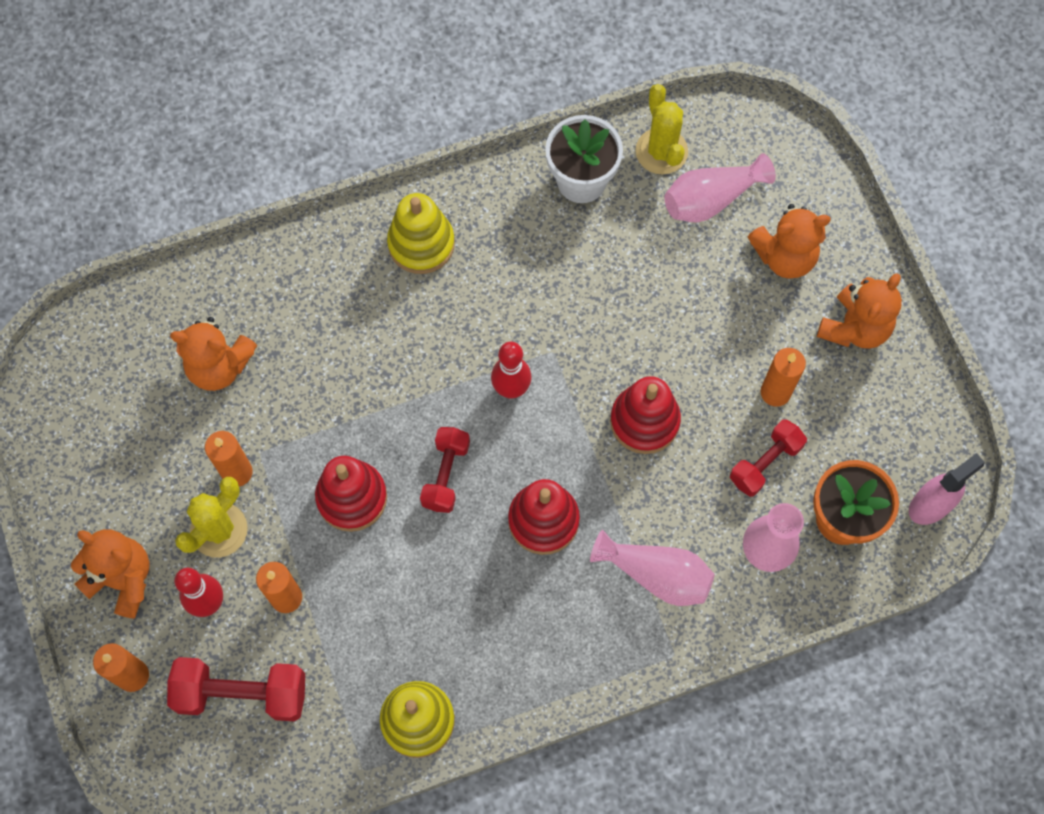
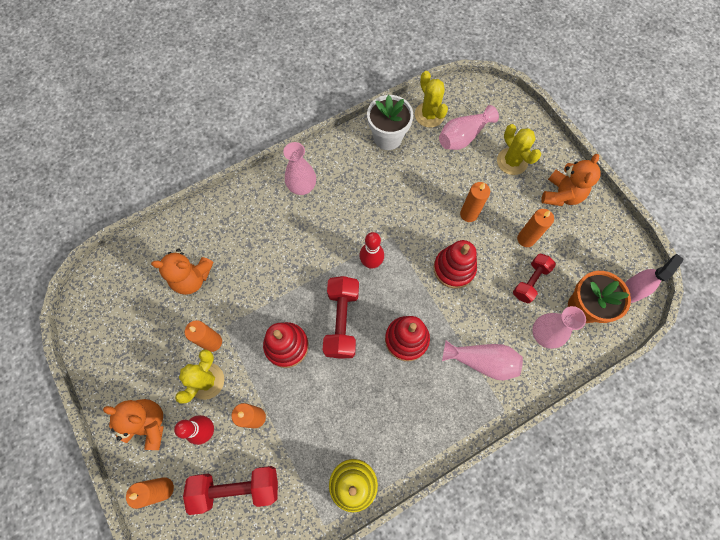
camera: 10 degrees left, 0 degrees up
yellow stacking toy [387,193,455,274] -> pink vase [283,142,316,195]
red dumbbell [420,427,470,513] -> red dumbbell [323,276,359,359], size x1.52
orange teddy bear [748,204,831,279] -> yellow cactus [497,124,541,175]
none -> orange candle [460,182,490,222]

